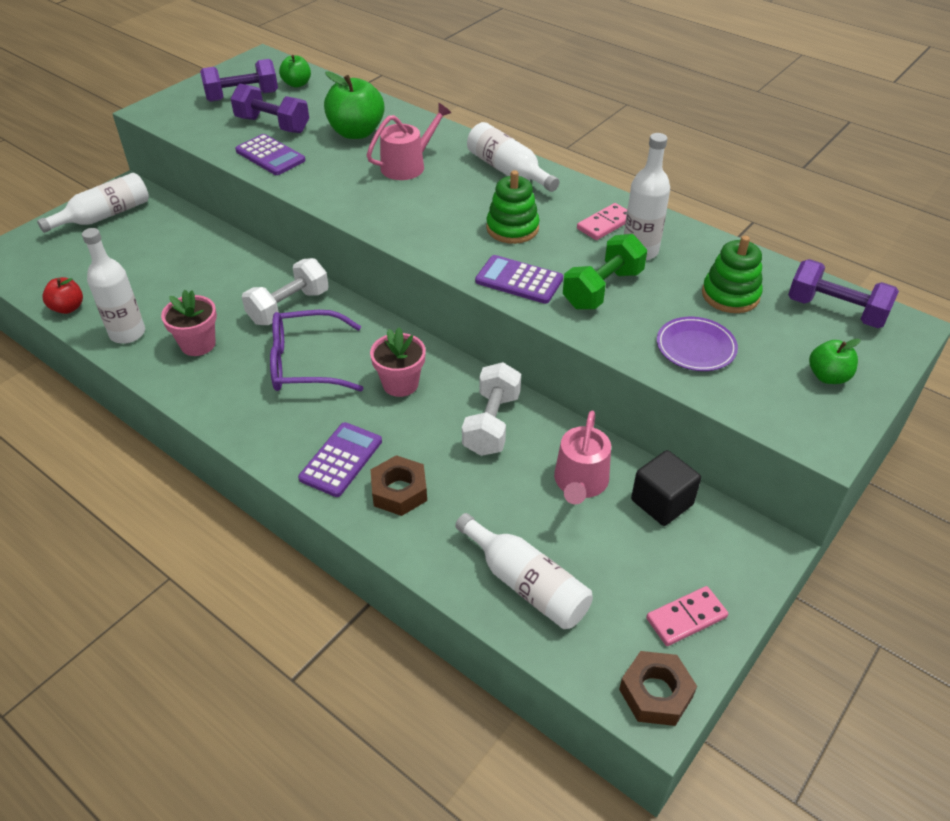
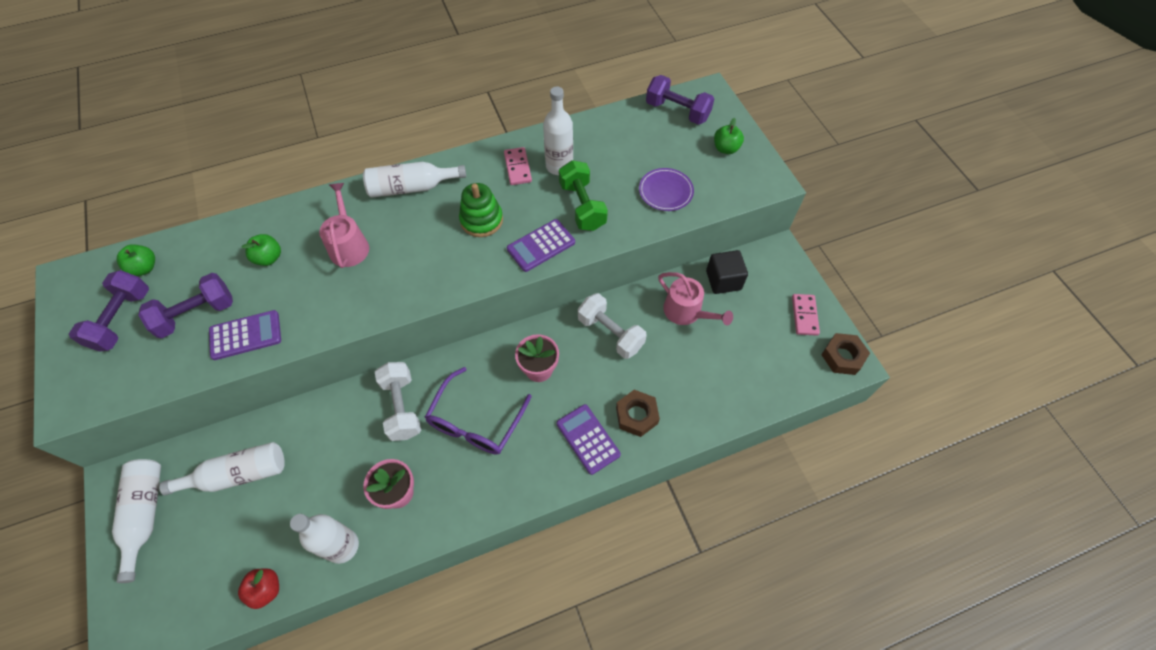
camera: 60 degrees left, 15 degrees up
green apple [324,71,385,139] -> green apple [241,234,281,266], size x0.56
white bottle [455,513,593,629] -> white bottle moved to [159,442,285,496]
green stacking toy [702,236,763,313] -> none
purple dumbbell [788,259,899,328] -> purple dumbbell turned 60 degrees clockwise [646,75,714,125]

